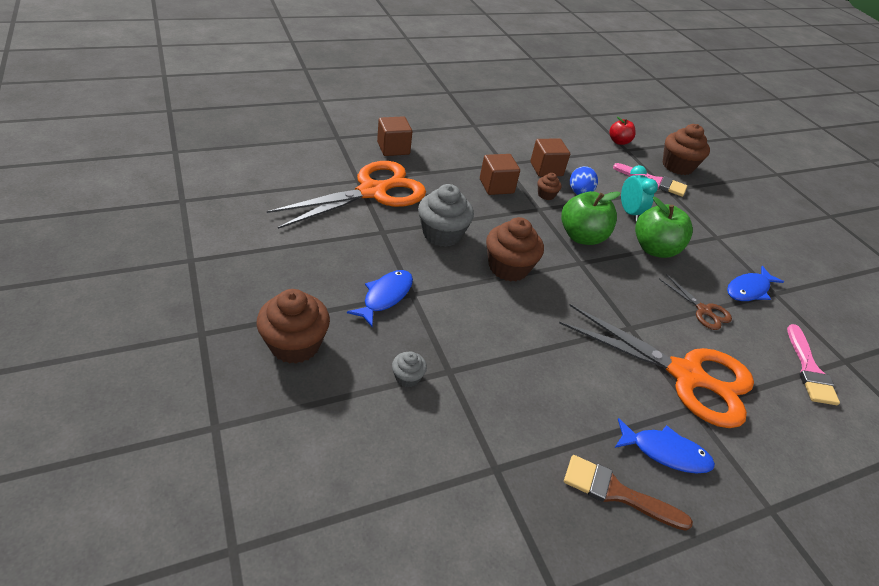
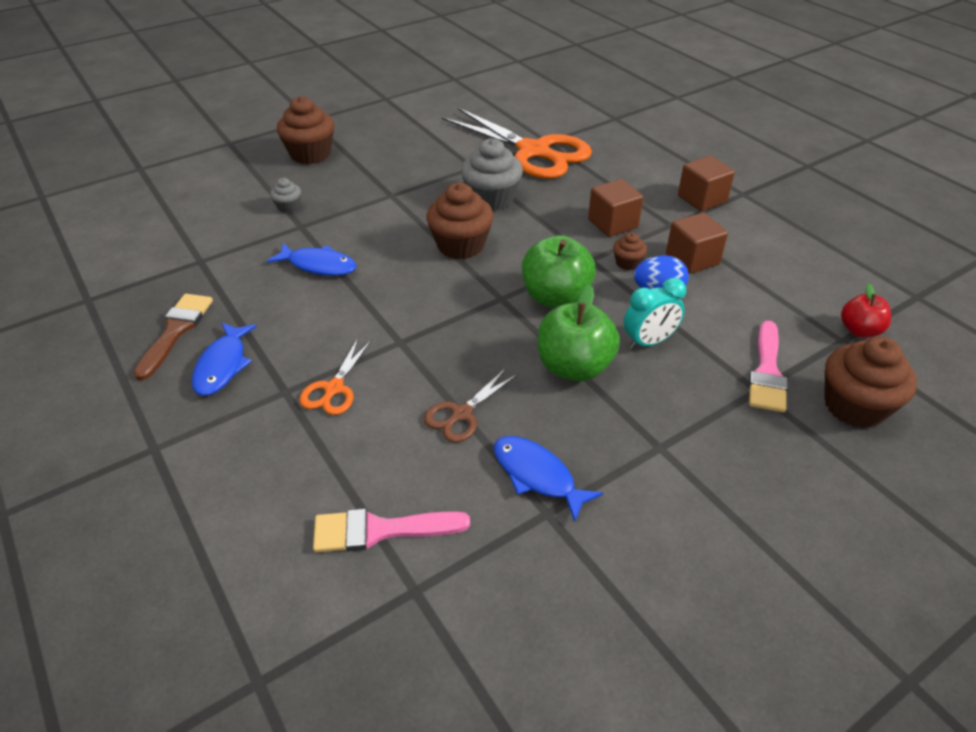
camera: 85 degrees right, 0 degrees up
blue fish [347,270,413,327] -> blue fish moved to [267,243,356,276]
brown cube [377,116,412,156] -> brown cube moved to [678,156,735,211]
orange scissors [559,304,754,428] -> orange scissors [300,338,372,415], size x0.45

